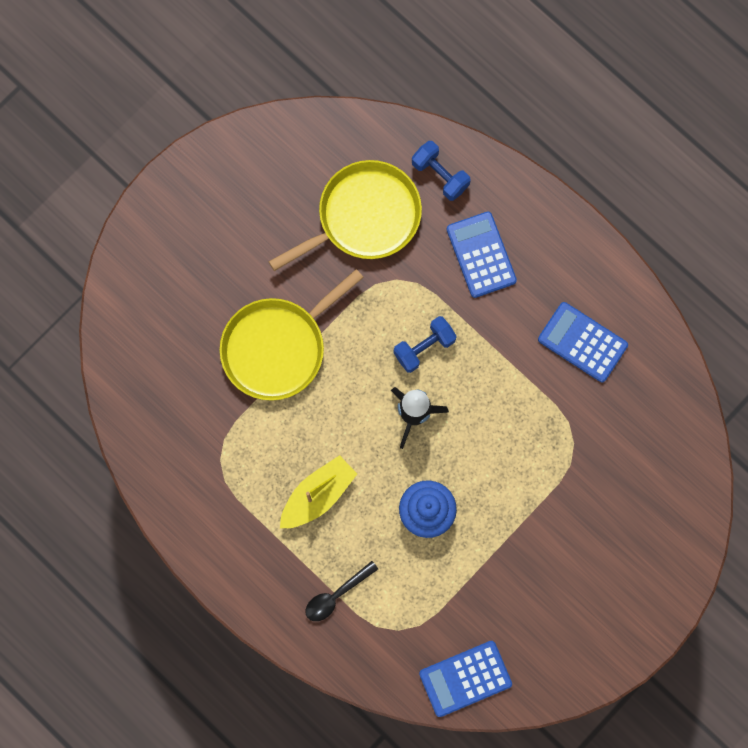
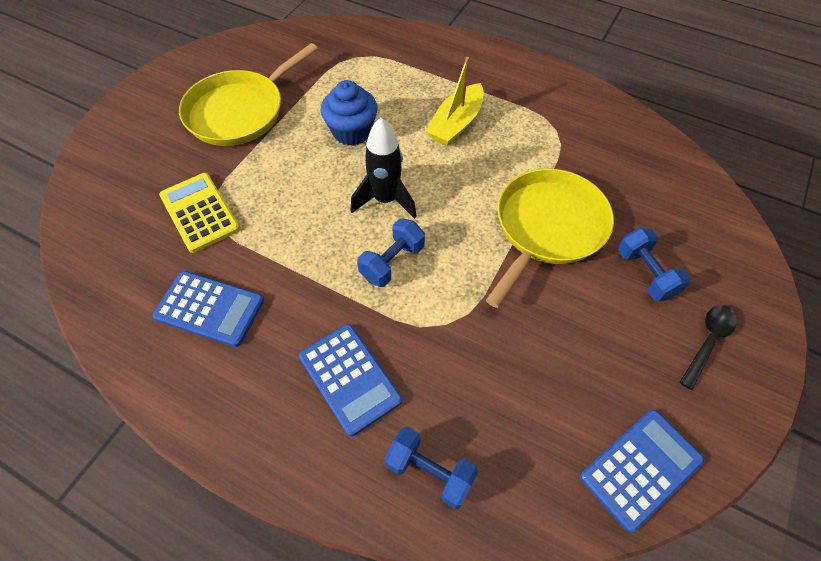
camera: 165 degrees right, 20 degrees down
yellow pan [269,160,422,271] -> yellow pan moved to [179,43,318,146]
black spoon [306,561,378,621] -> black spoon moved to [680,305,737,390]
blue calculator [419,641,512,717] -> blue calculator moved to [580,410,704,532]
none -> yellow calculator [159,173,240,253]
none -> blue dumbbell [618,228,691,301]

